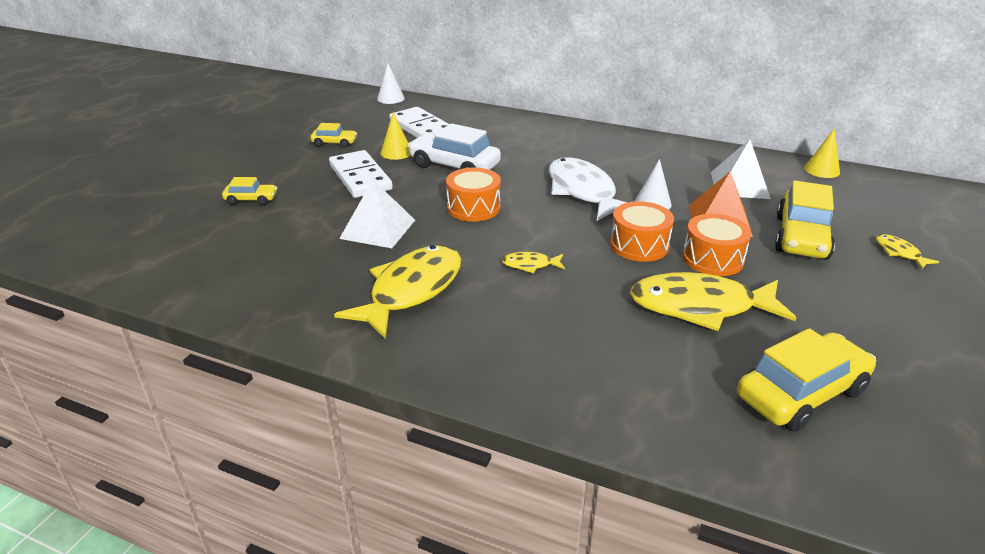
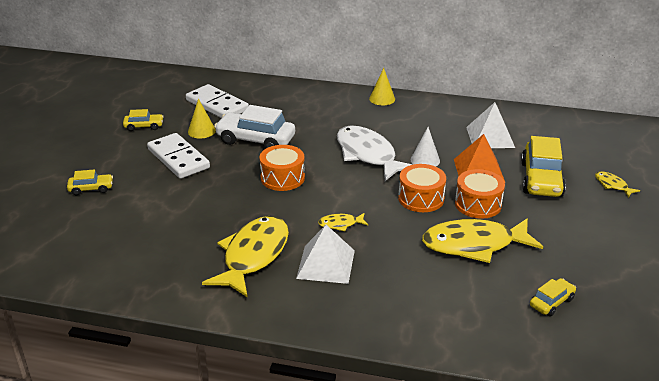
camera: 10 degrees left, 0 degrees up
white pyramid [339,180,415,248] -> white pyramid moved to [296,225,355,284]
white cone [377,63,405,104] -> none
yellow car [737,328,876,432] -> yellow car [530,278,576,316], size x0.52
yellow cone [804,128,840,178] -> yellow cone moved to [369,68,395,105]

